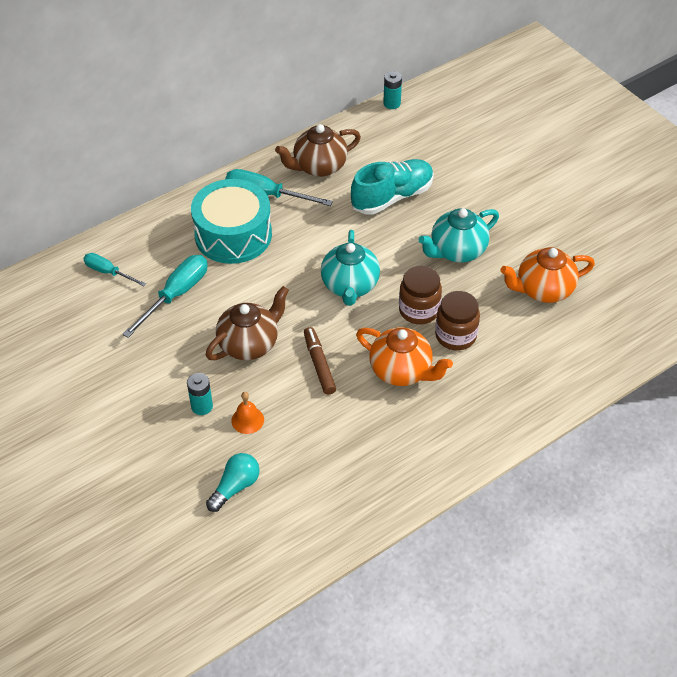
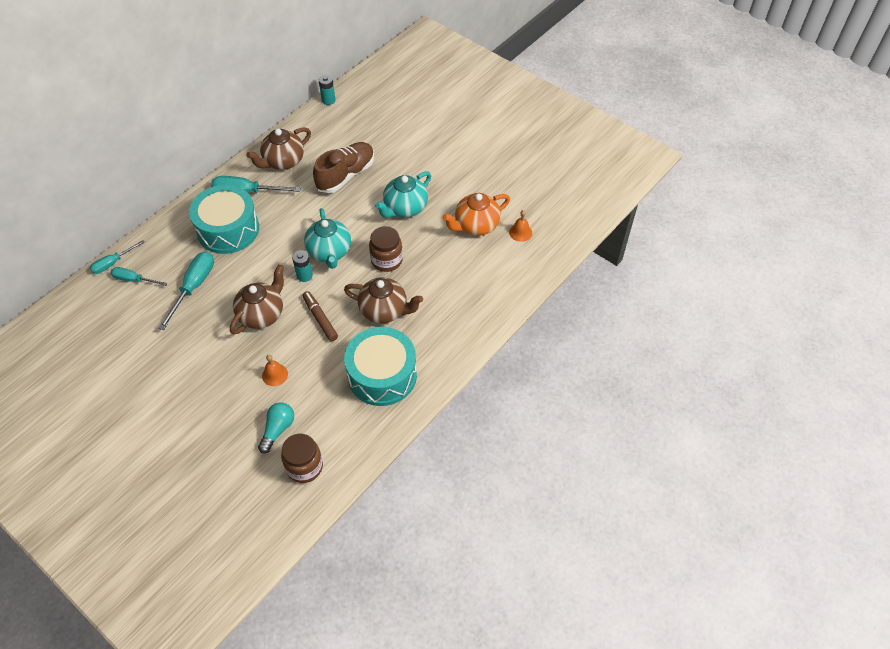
camera: 15 degrees left, 5 degrees up
turquoise battery [187,373,213,415] -> turquoise battery moved to [292,250,313,282]
turquoise shoe [351,159,434,215] -> brown shoe [313,142,374,193]
orange teapot [356,327,453,386] -> brown teapot [344,277,423,323]
brown jar [435,291,480,350] -> brown jar moved to [281,434,323,483]
none -> turquoise screwdriver [90,240,145,274]
none -> turquoise drum [344,327,417,406]
none -> orange bell [509,210,532,242]

